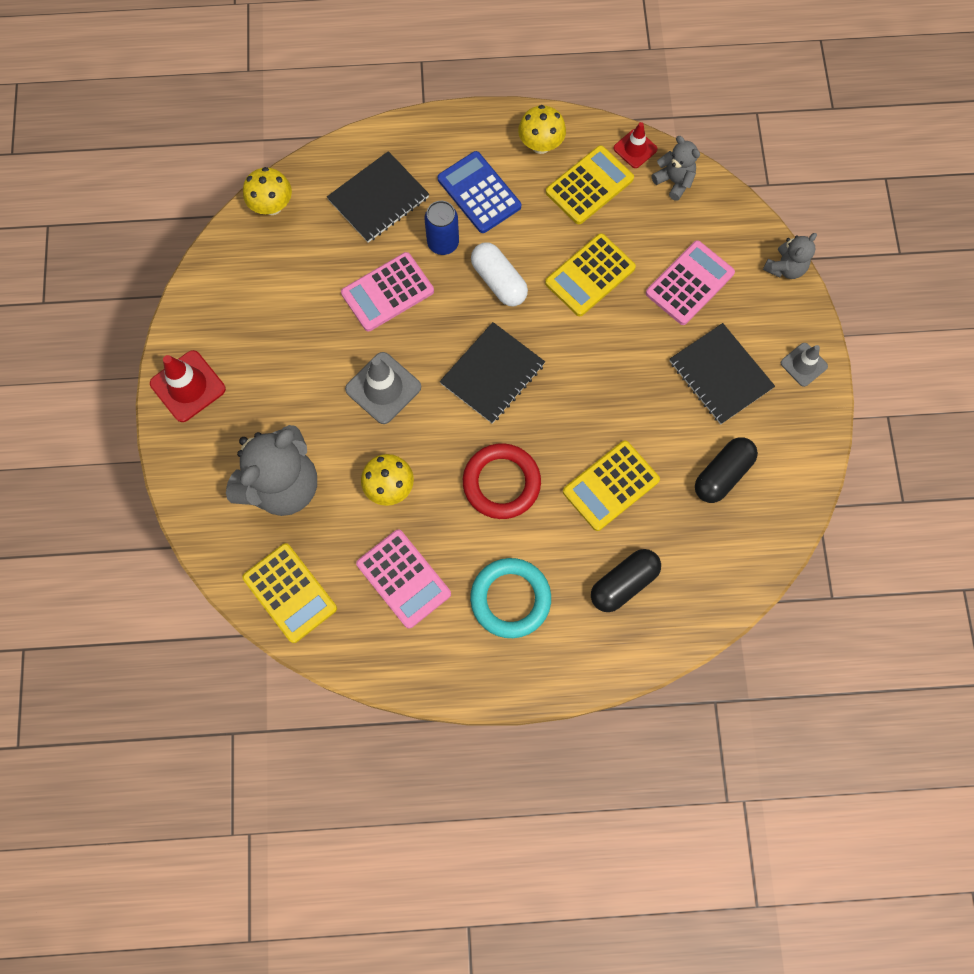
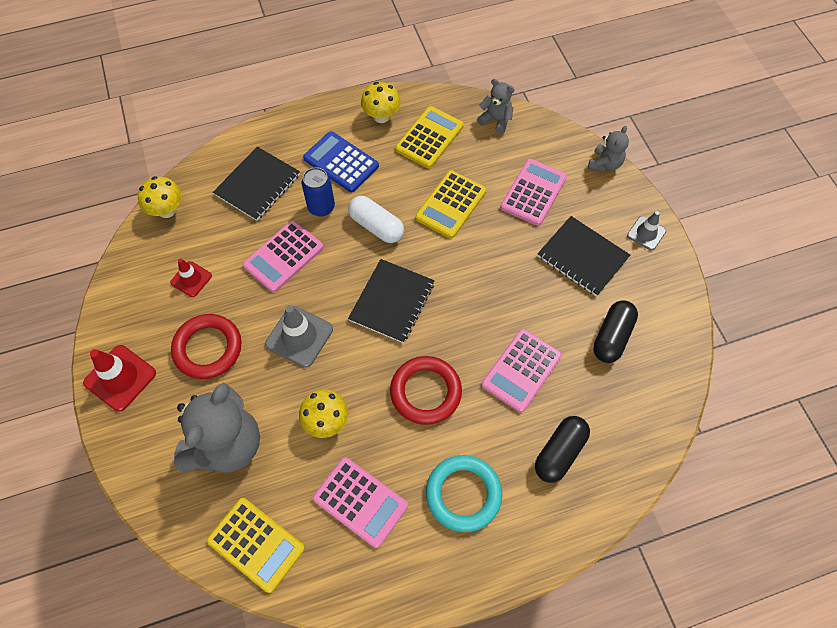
camera: 15 degrees left, 10 degrees down
yellow calculator [563,440,660,531] -> pink calculator [481,329,562,413]
red traffic cone [613,122,658,168] -> red traffic cone moved to [170,258,212,297]
none -> red ring [171,314,242,379]

